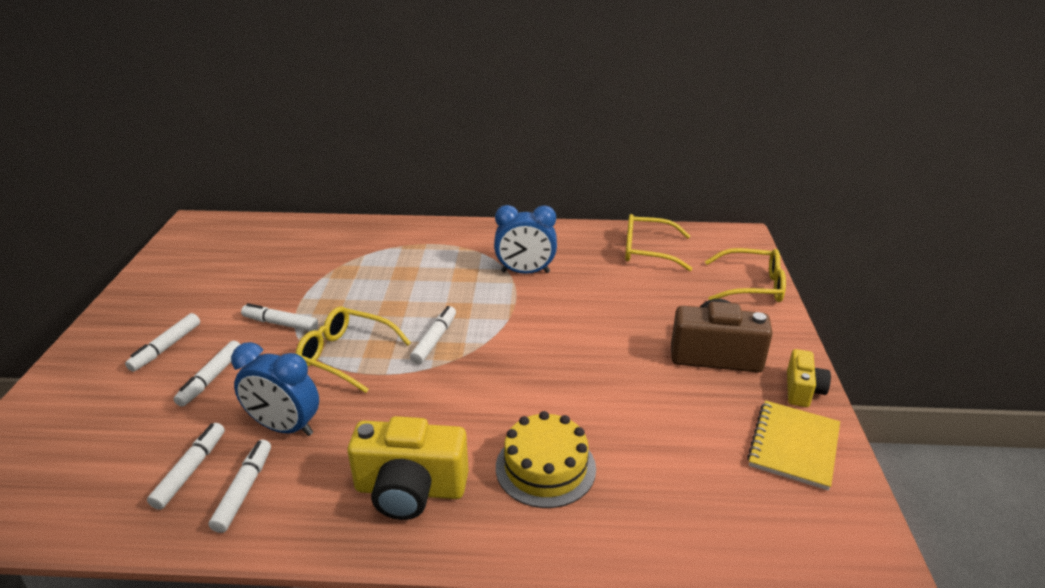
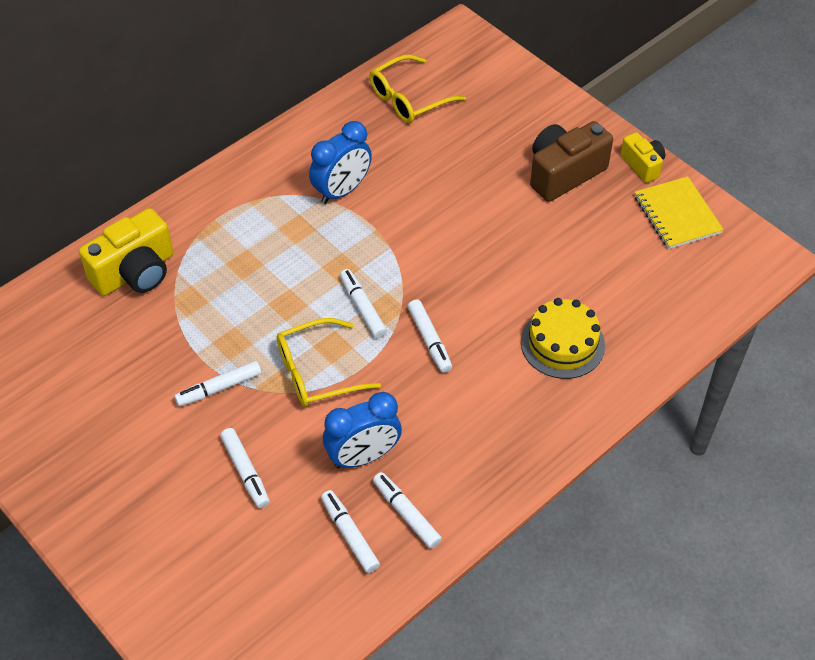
camera: 45 degrees left, 20 degrees up
white marker [125,313,200,372] -> white marker moved to [408,299,452,373]
yellow camera [348,416,469,520] -> yellow camera moved to [79,208,174,296]
yellow glasses [705,248,786,302] -> none

